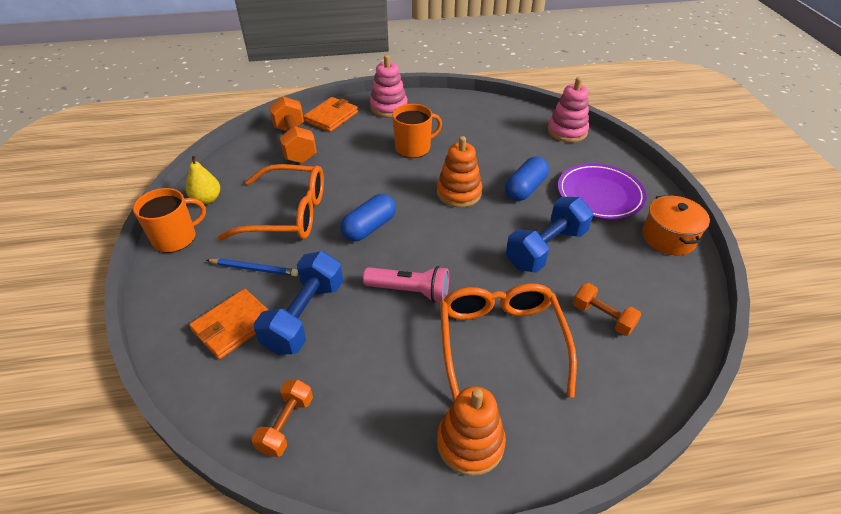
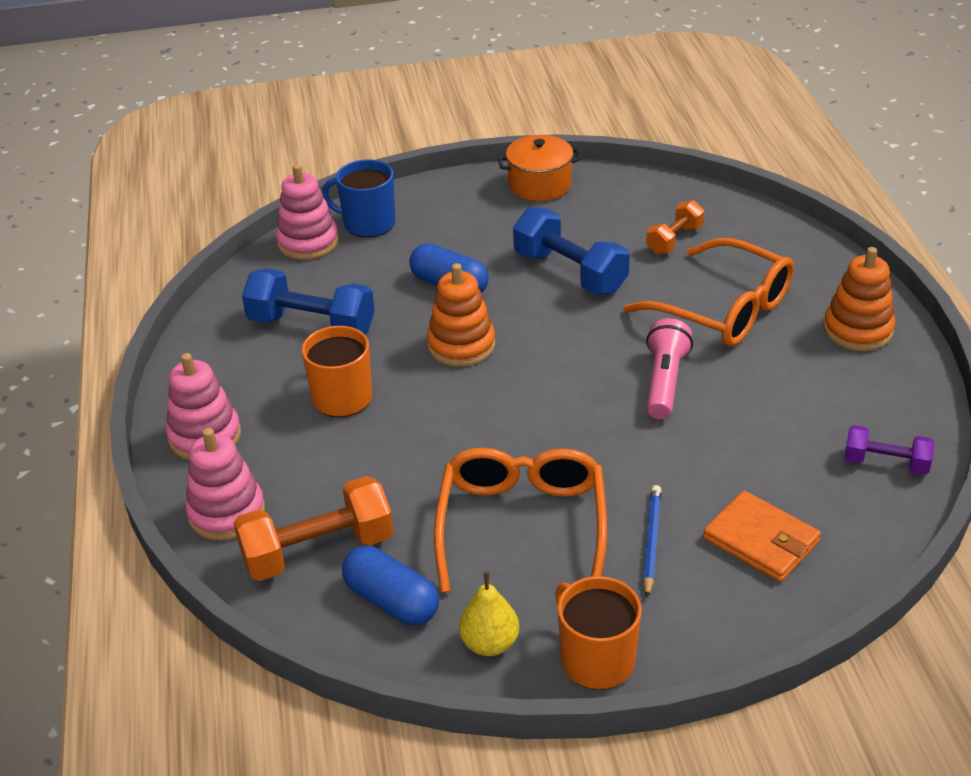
camera: 90 degrees left, 5 degrees down
orange dumbbell [252,380,313,457] -> purple dumbbell [844,425,934,475]
blue dumbbell [253,251,343,355] -> blue dumbbell moved to [242,268,375,334]
orange wallet [303,97,358,132] -> pink stacking toy [185,428,265,541]
blue capsule [340,194,396,242] -> blue capsule moved to [342,546,439,625]
orange glasses [440,283,577,401] -> orange glasses turned 135 degrees counterclockwise [623,238,794,347]
purple plate [558,163,646,219] -> none
none -> blue mug [322,159,396,238]

